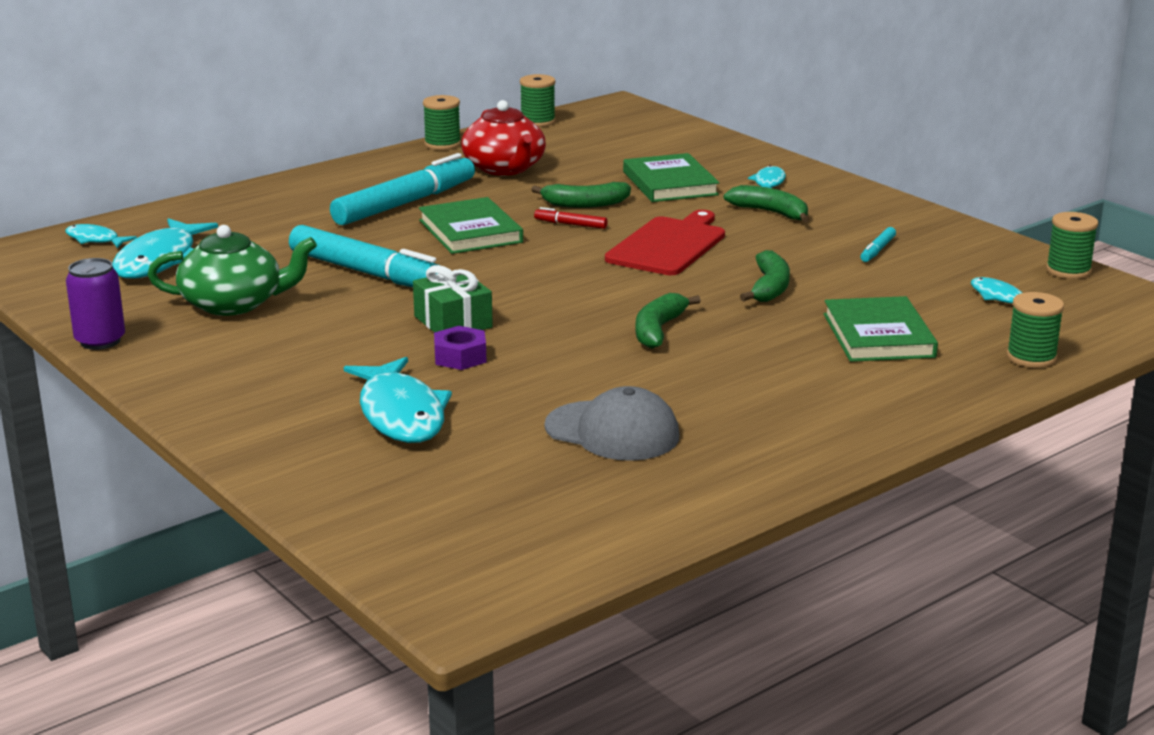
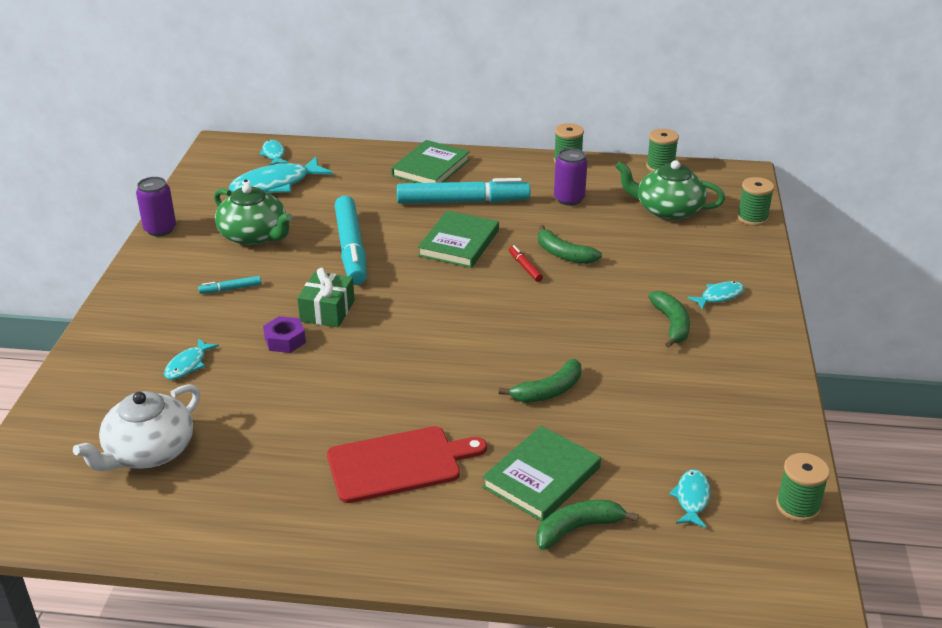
camera: 45 degrees right, 10 degrees up
turquoise fish [344,357,452,443] -> turquoise fish [164,338,219,380], size x0.52
red teapot [461,100,546,176] -> purple can [554,148,587,206]
grey cap [545,386,680,461] -> none
red cutting board [605,210,725,275] -> red cutting board moved to [327,426,487,503]
green book [623,153,719,202] -> green book moved to [391,140,470,183]
green banana [635,293,701,349] -> green banana moved to [536,500,639,550]
turquoise marker [860,227,896,262] -> turquoise marker moved to [198,276,261,294]
green spool [1007,292,1064,368] -> green spool moved to [737,177,774,226]
none -> white teapot [73,384,200,471]
none -> green teapot [615,160,725,220]

